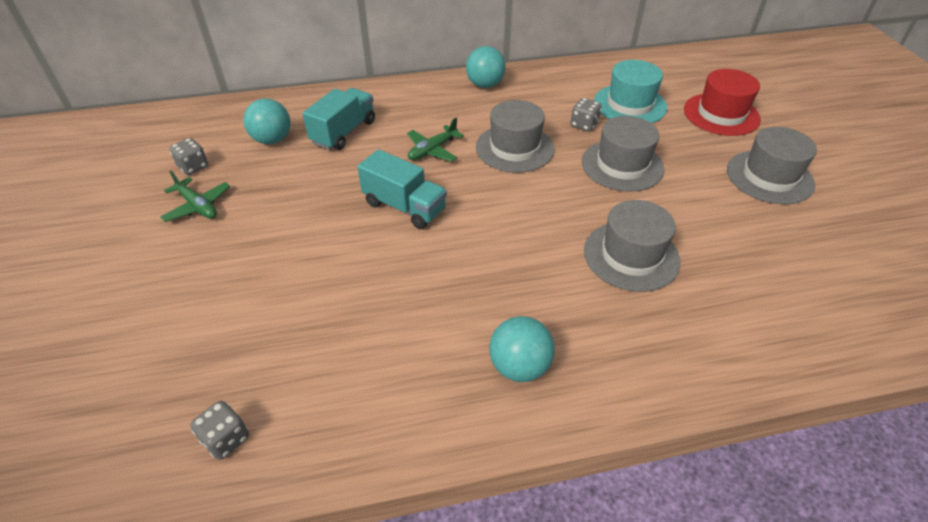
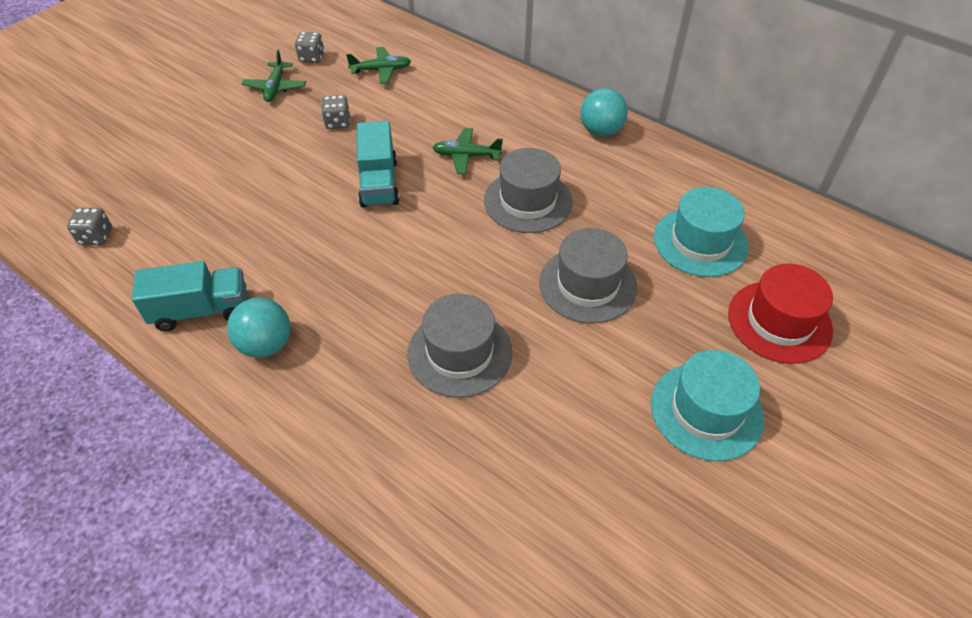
camera: 50 degrees right, 5 degrees up
turquoise ball [243,98,291,144] -> green plane [346,47,411,84]
turquoise truck [302,88,375,150] -> turquoise truck moved to [132,261,246,331]
grey dice [570,98,602,131] -> grey dice moved to [321,95,350,129]
grey hat [727,127,817,204] -> turquoise hat [651,350,764,461]

